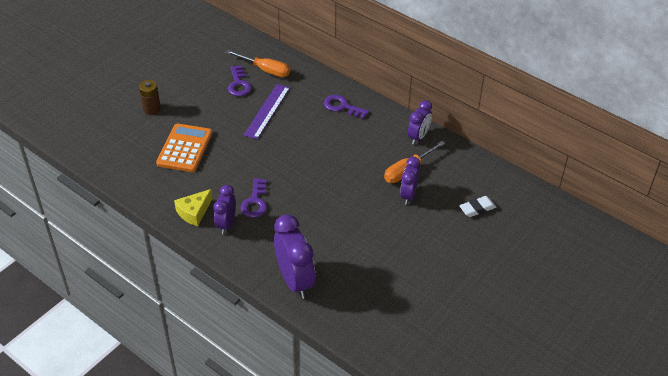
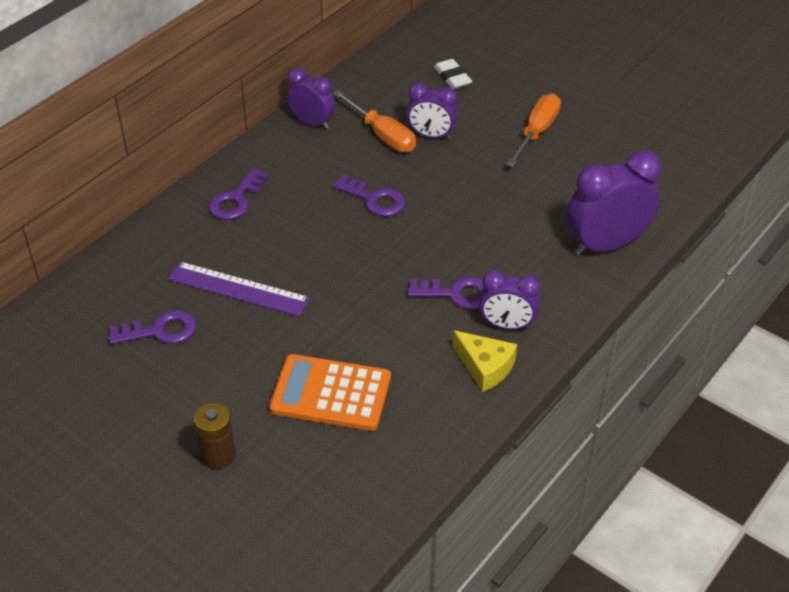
camera: 90 degrees left, 0 degrees up
orange screwdriver [226,50,290,77] -> orange screwdriver moved to [506,93,561,167]
none -> purple key [333,175,405,216]

